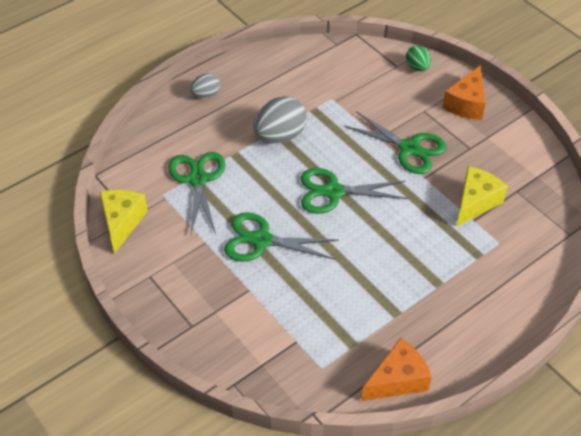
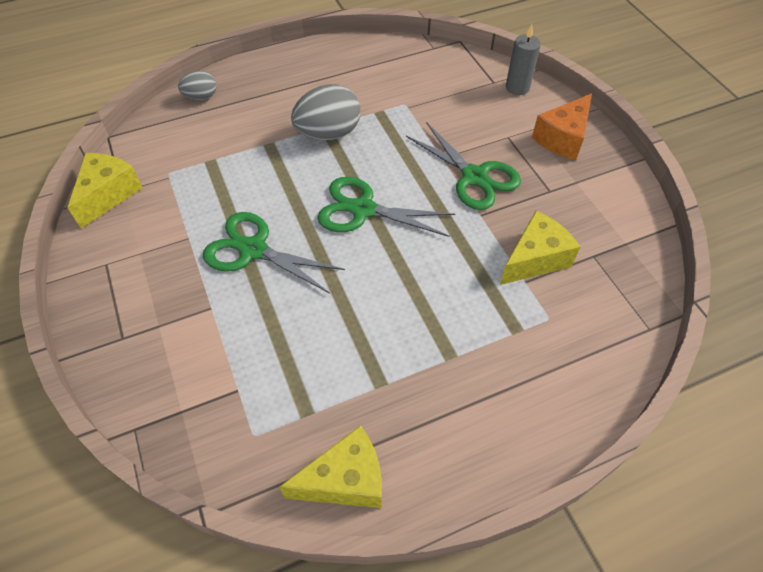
camera: 15 degrees right, 5 degrees up
green scissors [168,152,225,236] -> none
grey egg [190,73,220,98] -> grey egg moved to [178,71,217,100]
orange cheese [361,338,432,401] -> yellow cheese [279,425,382,508]
green egg [406,46,431,71] -> grey candle [506,24,541,95]

